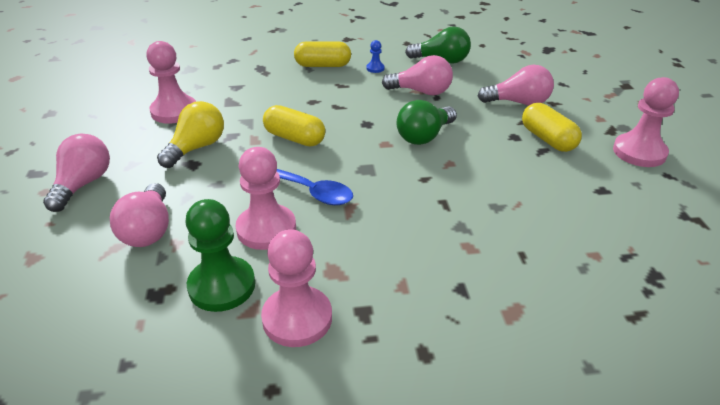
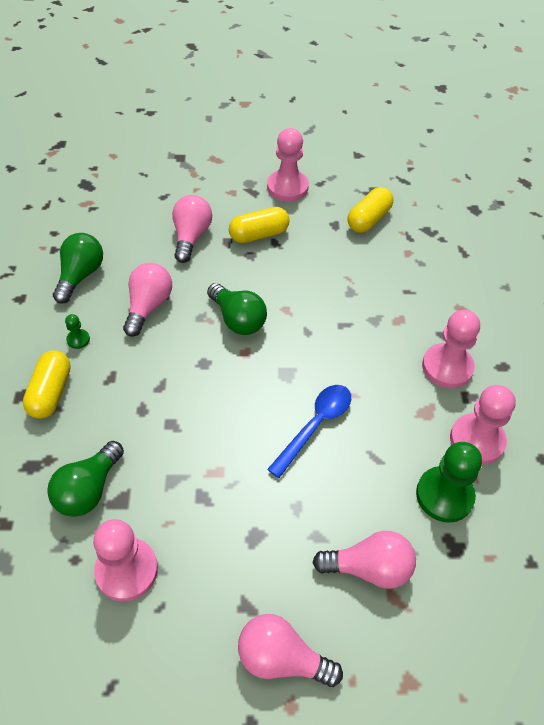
camera: 85 degrees left, 15 degrees up
yellow light bulb [157,101,224,168] -> none
pink pawn [236,147,296,250] -> pink pawn moved to [422,310,480,388]
yellow capsule [263,105,325,146] -> yellow capsule moved to [347,187,393,233]
blue pawn [366,40,385,73] -> green pawn [65,314,90,349]
none -> green light bulb [47,441,124,517]

